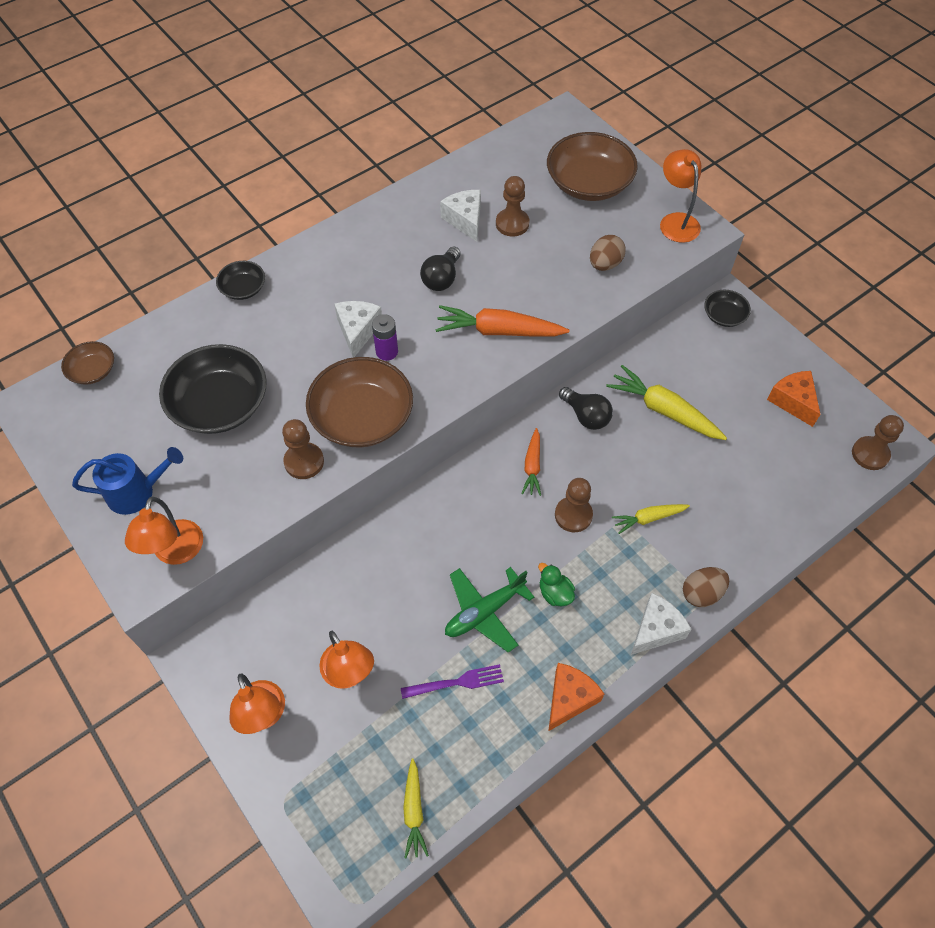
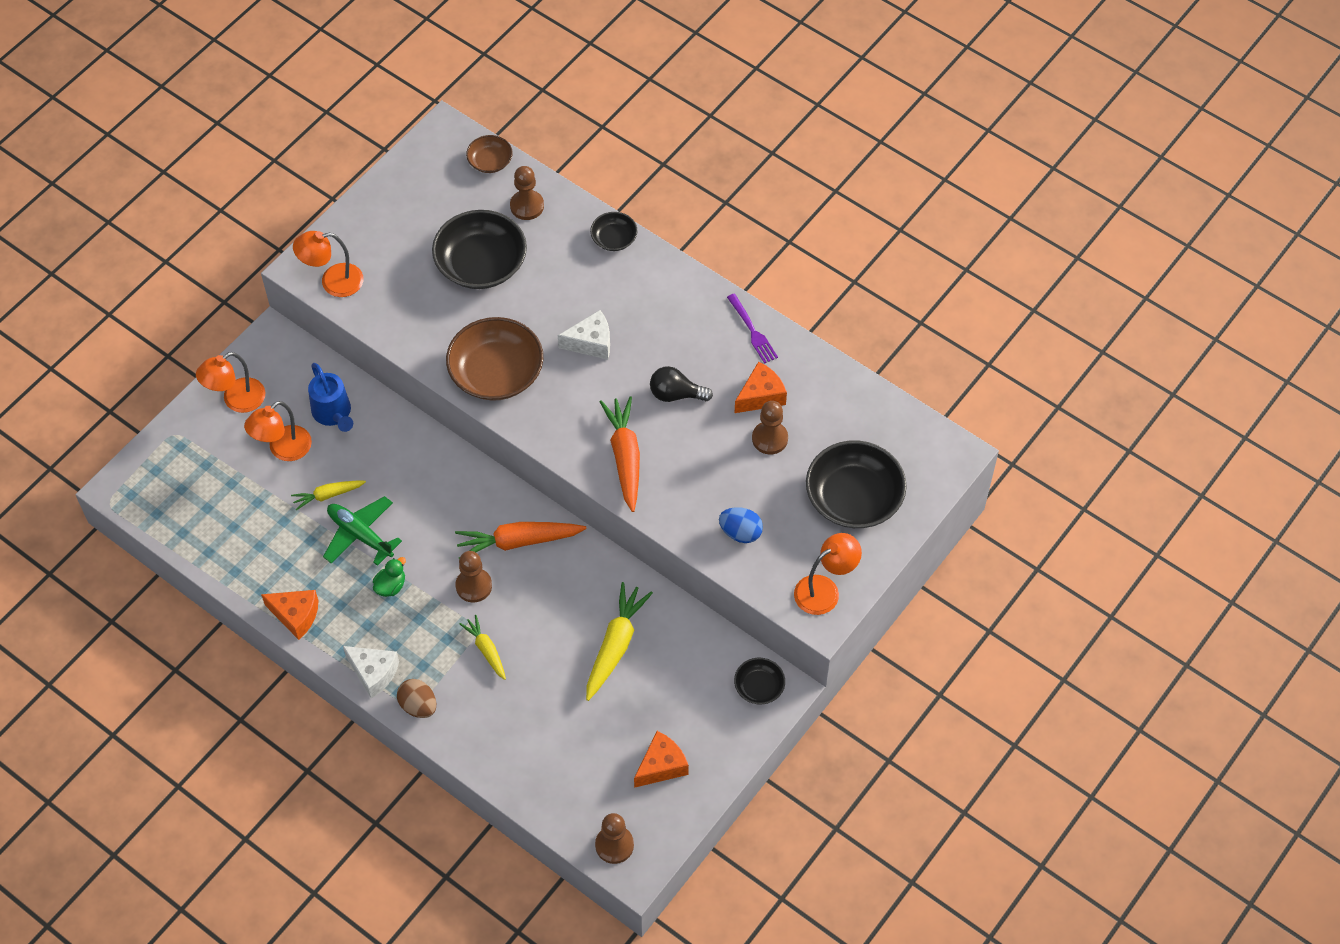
camera: 75 degrees right, 0 degrees up
blue watering can [72,447,183,515] -> blue watering can moved to [308,363,353,432]
brown pawn [282,419,324,479] -> brown pawn moved to [510,166,544,220]
purple battery [372,314,398,361] -> none
purple fork [401,664,504,699] -> purple fork moved to [727,294,778,364]
yellow carrot [403,759,429,858] -> yellow carrot moved to [291,480,366,510]
white cheese [440,190,481,242] -> orange cheese [735,361,787,413]
orange carrot [521,428,541,496] -> orange carrot [455,522,586,559], size x1.72
brown bowl [547,132,638,201] -> black bowl [806,440,907,528]
black light bulb [559,387,613,430] -> none
brown egg [590,235,626,271] -> blue egg [719,507,763,543]

